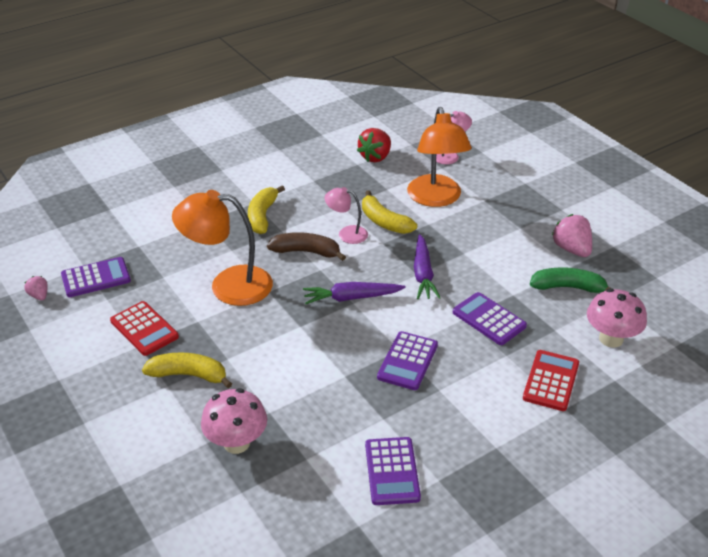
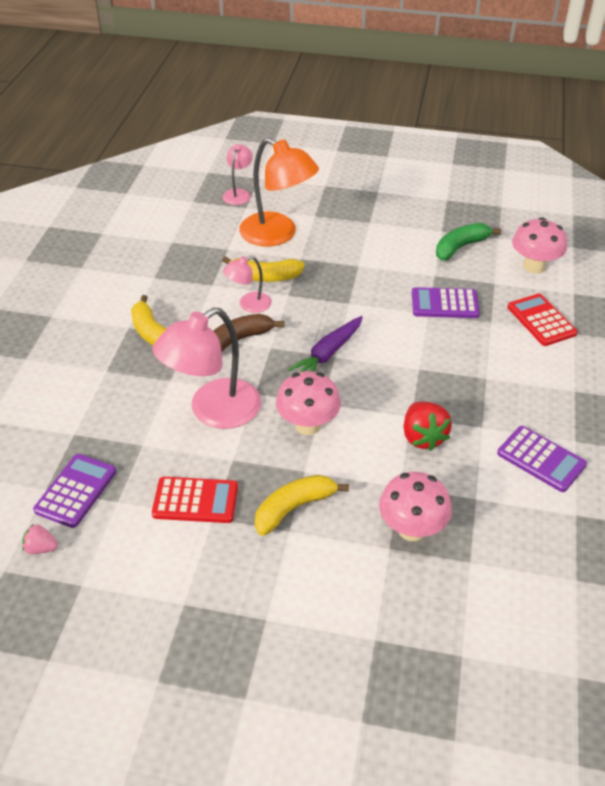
camera: 45 degrees left, 5 degrees up
orange lamp [172,190,273,306] -> pink lamp [152,307,261,429]
red strawberry [357,128,391,162] -> red strawberry moved to [403,401,452,451]
purple calculator [377,331,438,390] -> none
purple carrot [414,234,441,299] -> none
pink strawberry [552,214,592,257] -> none
none -> pink mushroom [276,371,341,435]

